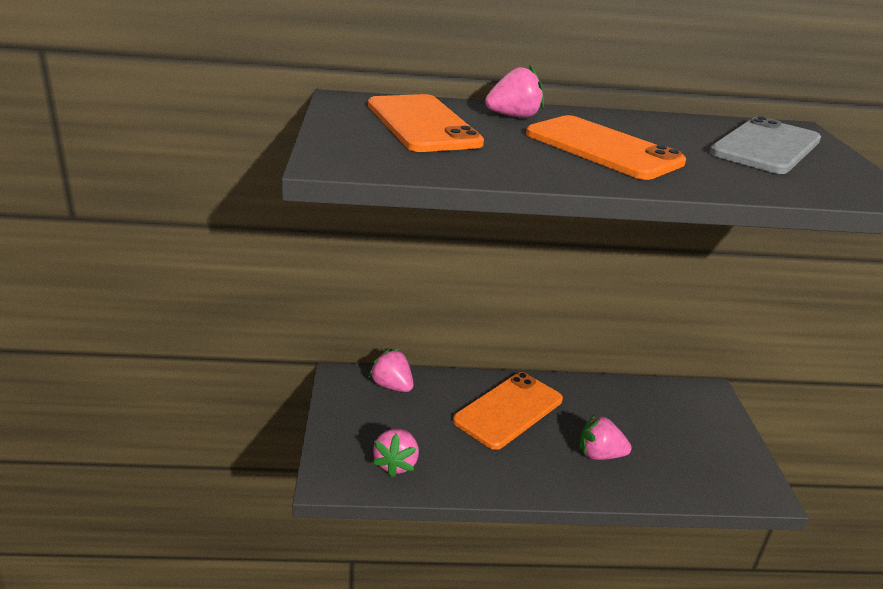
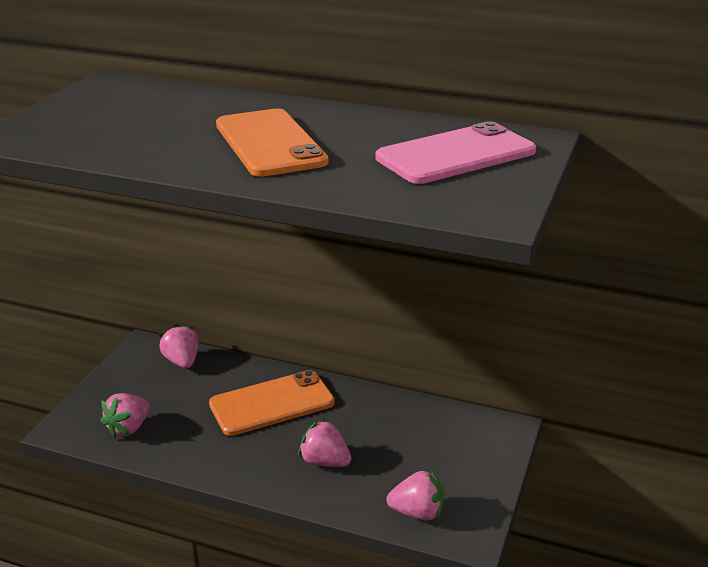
camera: 25 degrees right, 0 degrees up
orange phone [368,94,484,152] -> none
pink strawberry [485,64,544,118] -> pink strawberry moved to [386,470,444,520]
grey phone [709,116,821,174] -> pink phone [375,121,536,184]

